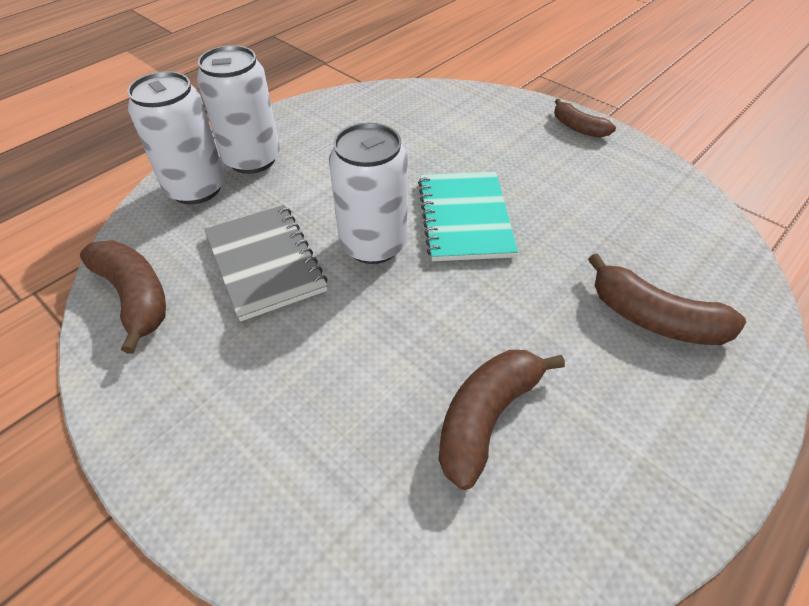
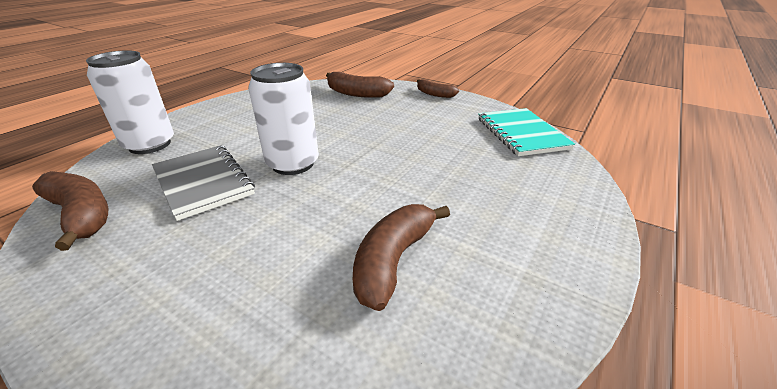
camera: 10 degrees left, 15 degrees down
white can [197,45,280,174] -> none
turquoise notebook [418,172,518,261] -> turquoise notebook moved to [478,108,575,156]
brown banana [588,253,746,345] -> brown banana moved to [326,72,394,98]

